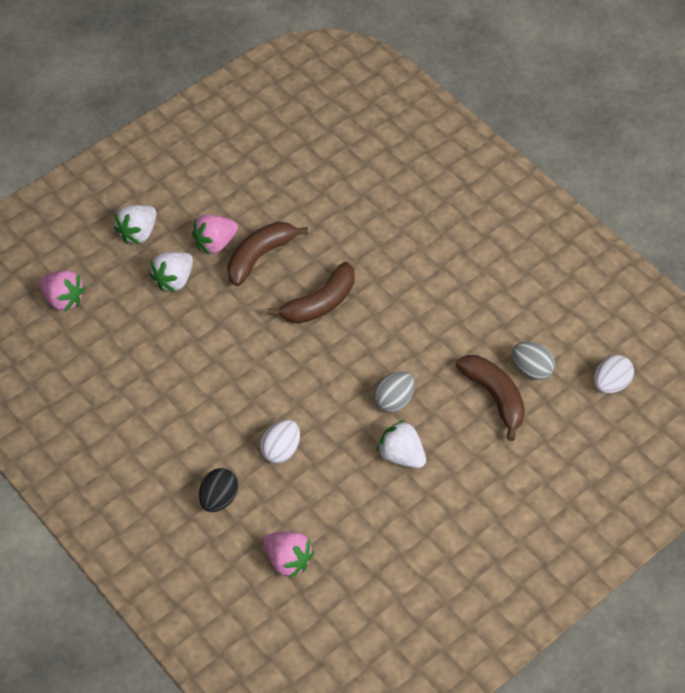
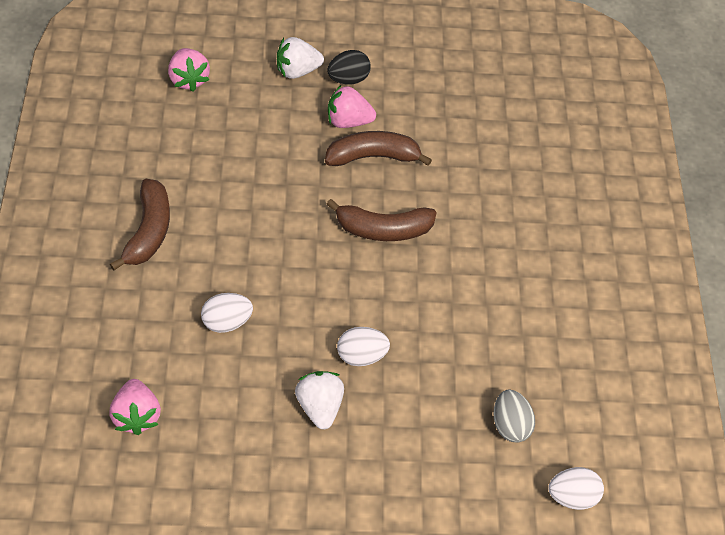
camera: 35 degrees right, 0 degrees up
white strawberry [150,252,193,292] -> none
black egg [199,468,238,512] -> black egg moved to [327,50,371,85]
grey egg [374,372,415,412] -> white egg [337,327,390,366]
brown banana [456,355,525,441] -> brown banana moved to [110,179,170,271]

